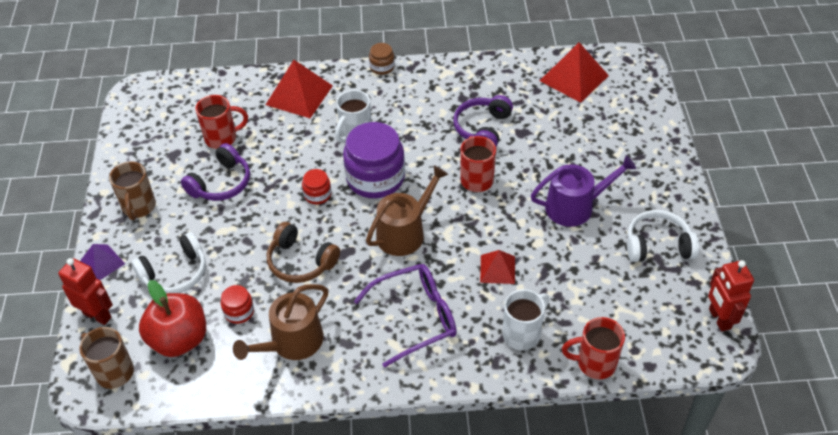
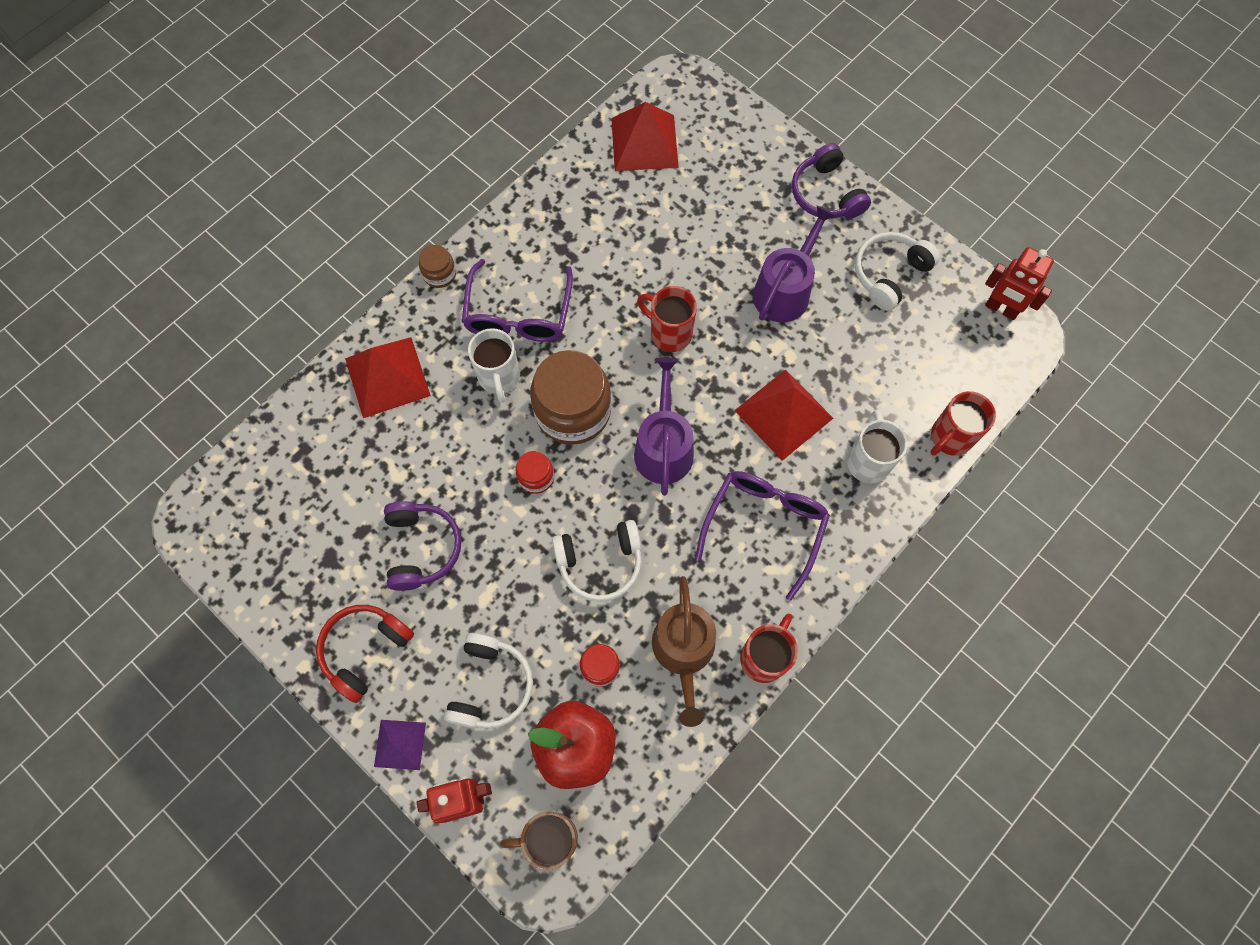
camera: 45 degrees left, 20 degrees up
brown mug [109,161,156,220] -> red headphones [316,605,414,703]
red mug [195,95,248,149] -> red mug moved to [740,614,798,683]
brown headphones [267,222,340,283] -> white headphones [552,520,642,602]
purple jar [343,122,405,198] -> brown jar [530,350,611,444]
brown watering can [366,165,448,256] -> purple watering can [634,357,694,496]
purple headphones [453,95,513,147] -> purple headphones moved to [792,143,871,219]
red pyramid [480,250,515,284] -> red pyramid [734,369,833,461], size x1.71
none -> purple glasses [462,259,573,342]

